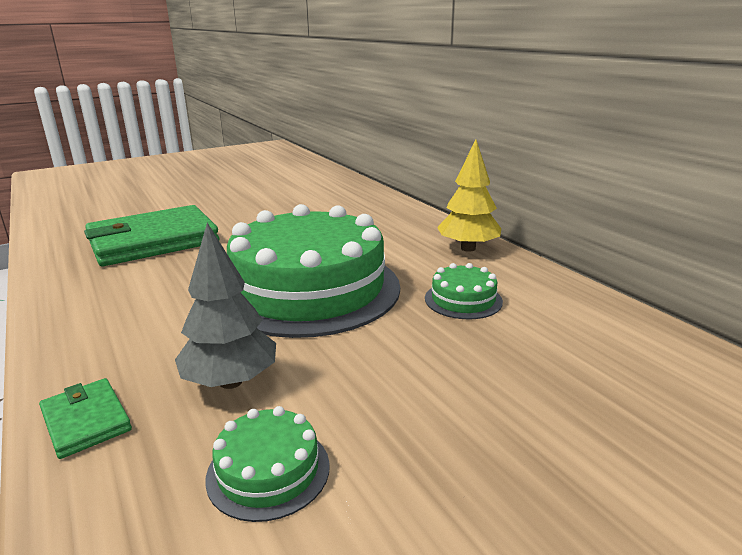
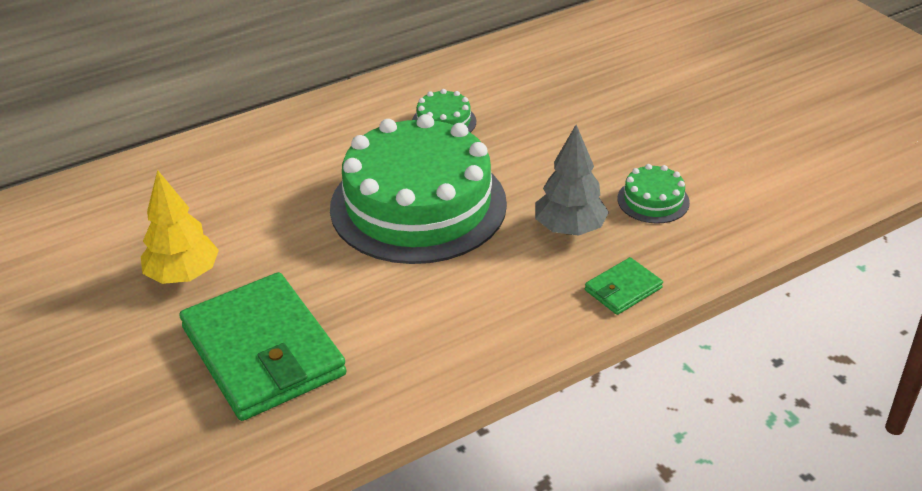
camera: 90 degrees left, 15 degrees up
yellow tree [437,139,501,252] -> yellow tree moved to [141,170,219,284]

